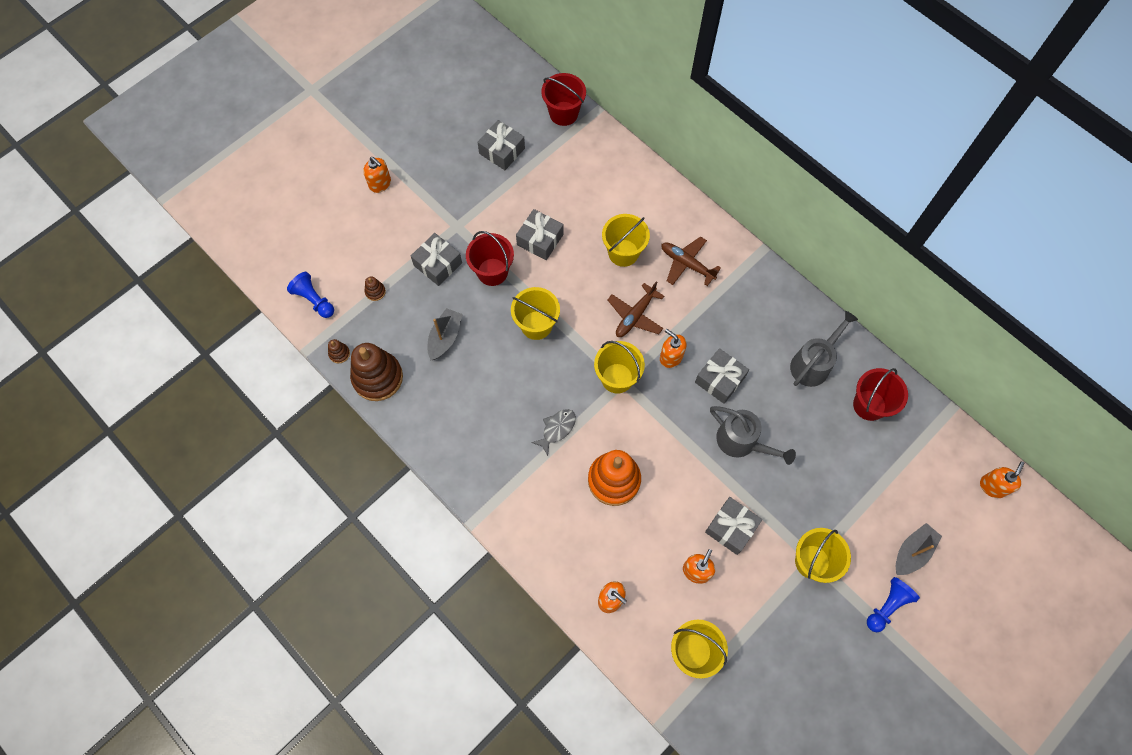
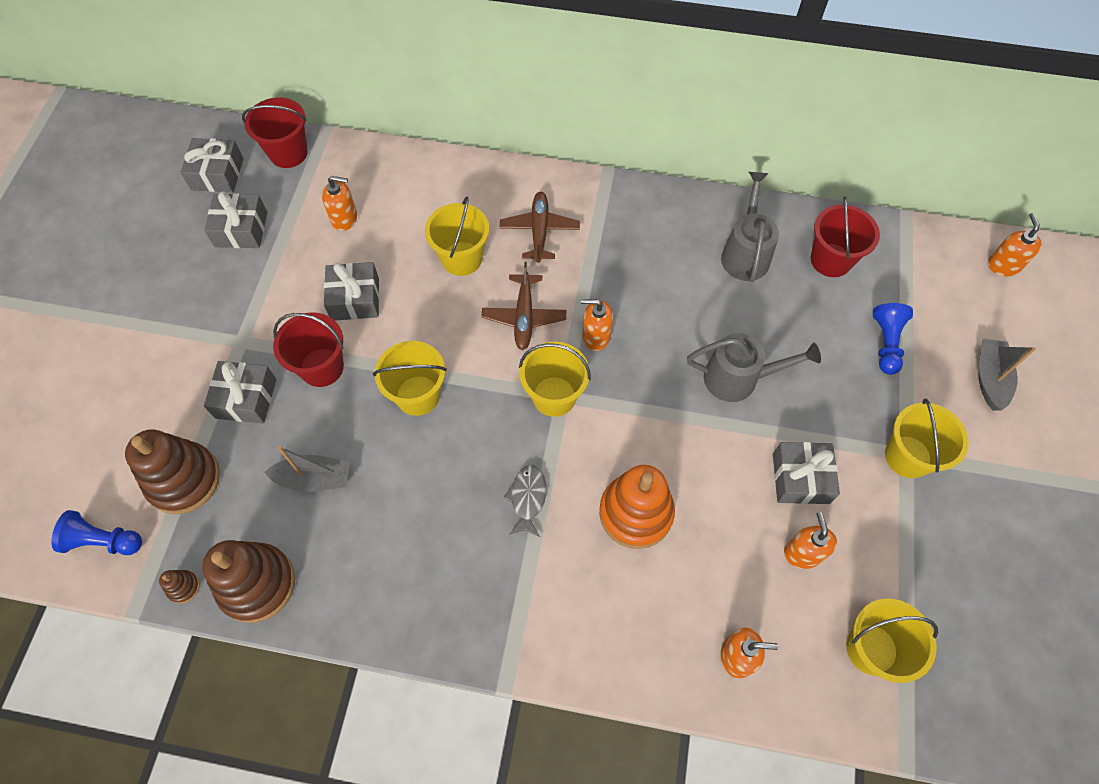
camera: 35 degrees left, 5 degrees down
orange soap dispenser [363,157,391,193] -> orange soap dispenser moved to [322,176,357,231]
brown stacking toy [365,276,386,301] -> brown stacking toy [125,429,220,514], size x2.39
grey boat [428,308,463,360] -> grey boat turned 105 degrees clockwise [264,446,350,492]
brown plane [661,237,721,286] -> brown plane turned 90 degrees clockwise [499,192,580,263]
grey gift [695,348,749,404] -> grey gift moved to [180,138,243,193]
blue pawn [867,577,920,632] -> blue pawn moved to [873,303,913,375]

